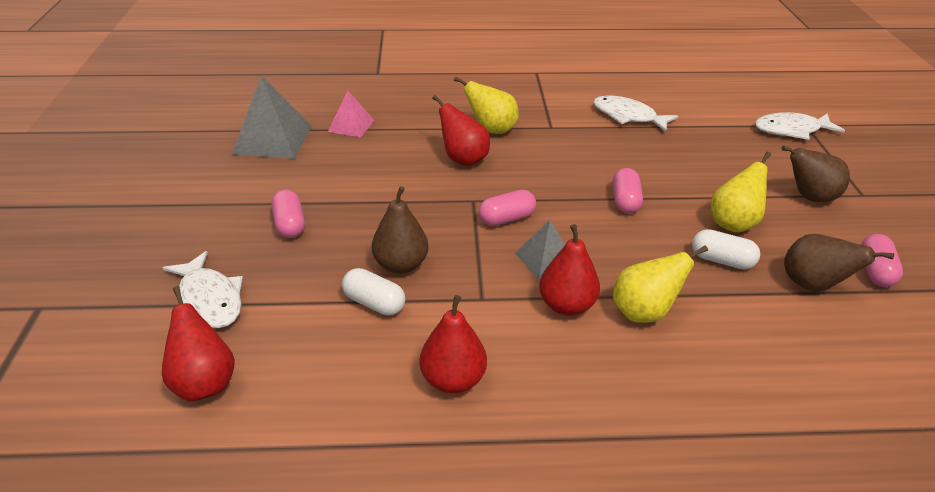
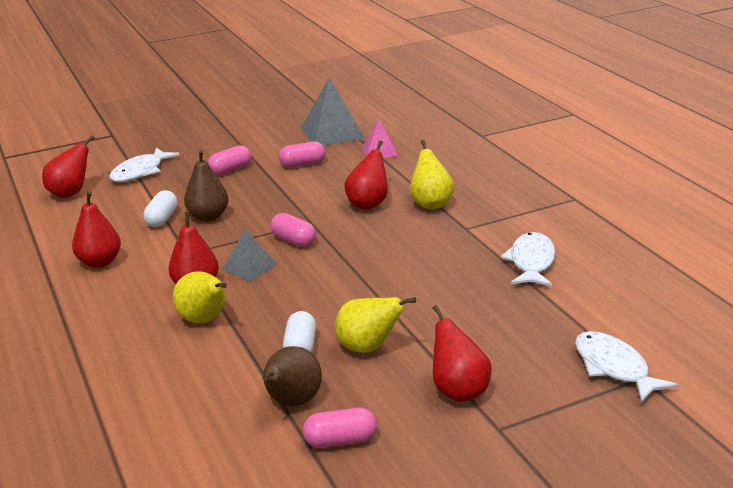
camera: 70 degrees right, 10 degrees down
pink capsule [613,168,643,214] -> pink capsule moved to [279,141,325,167]
brown pear [782,146,850,202] -> red pear [432,305,492,402]

